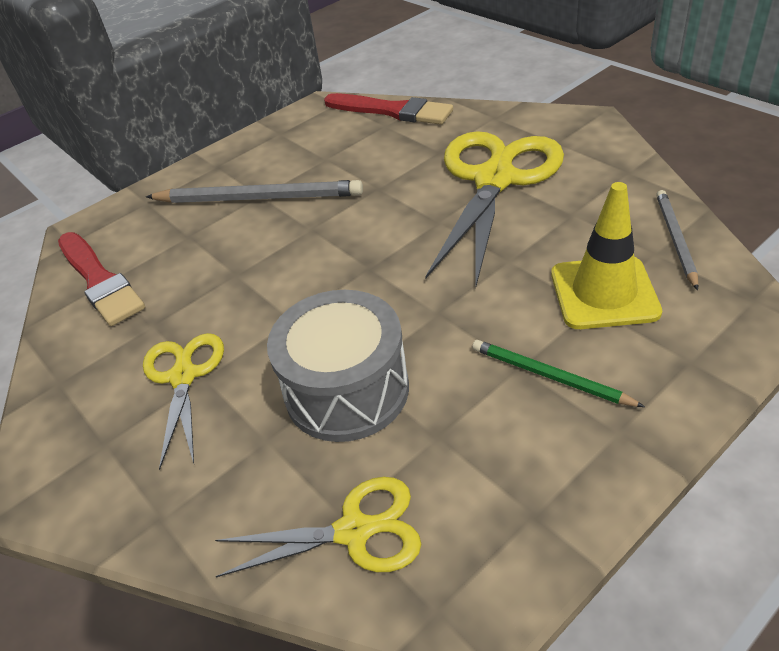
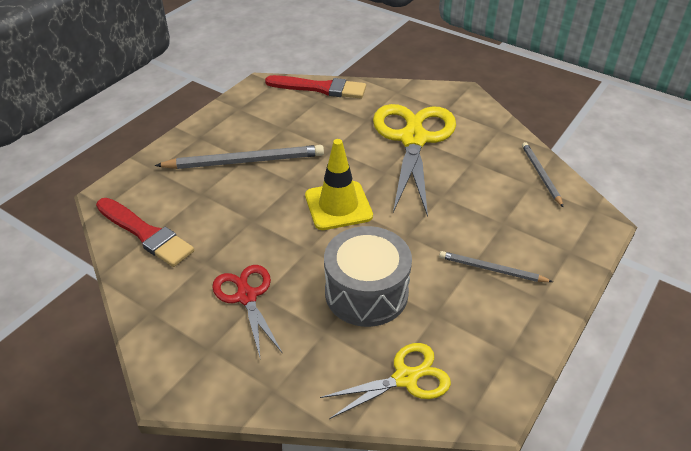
camera: 20 degrees left, 0 degrees up
yellow scissors [143,333,224,470] -> red scissors [212,265,283,357]
green pencil [472,340,645,407] -> grey pencil [439,251,553,282]
yellow traffic cone [551,182,662,329] -> yellow traffic cone moved to [305,139,373,230]

